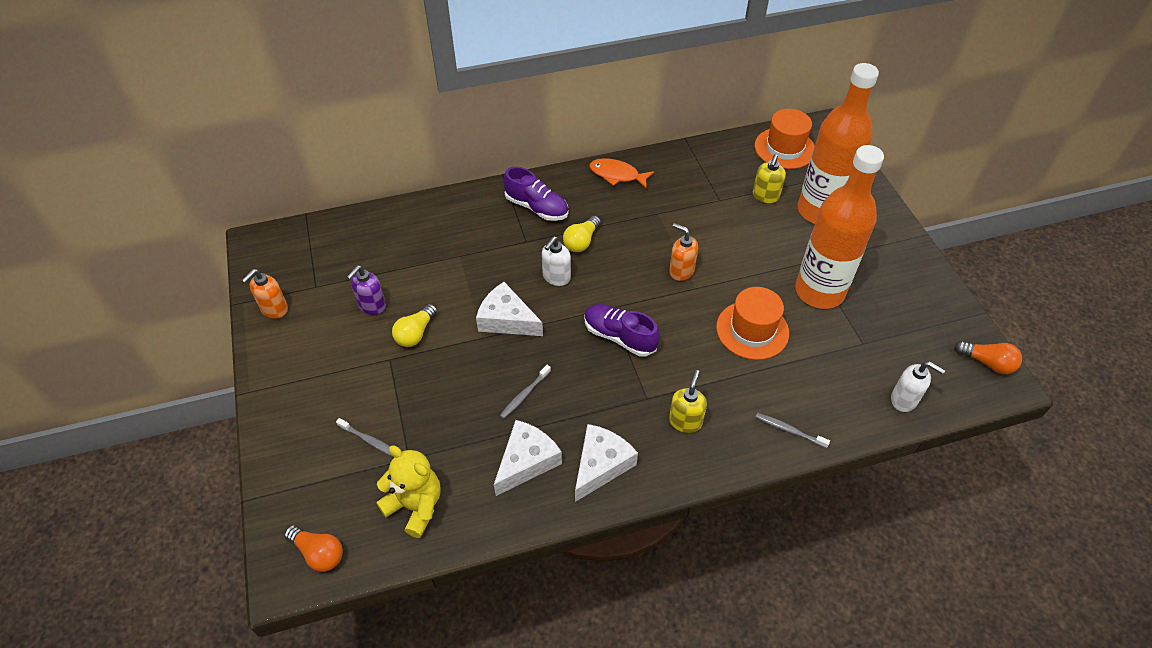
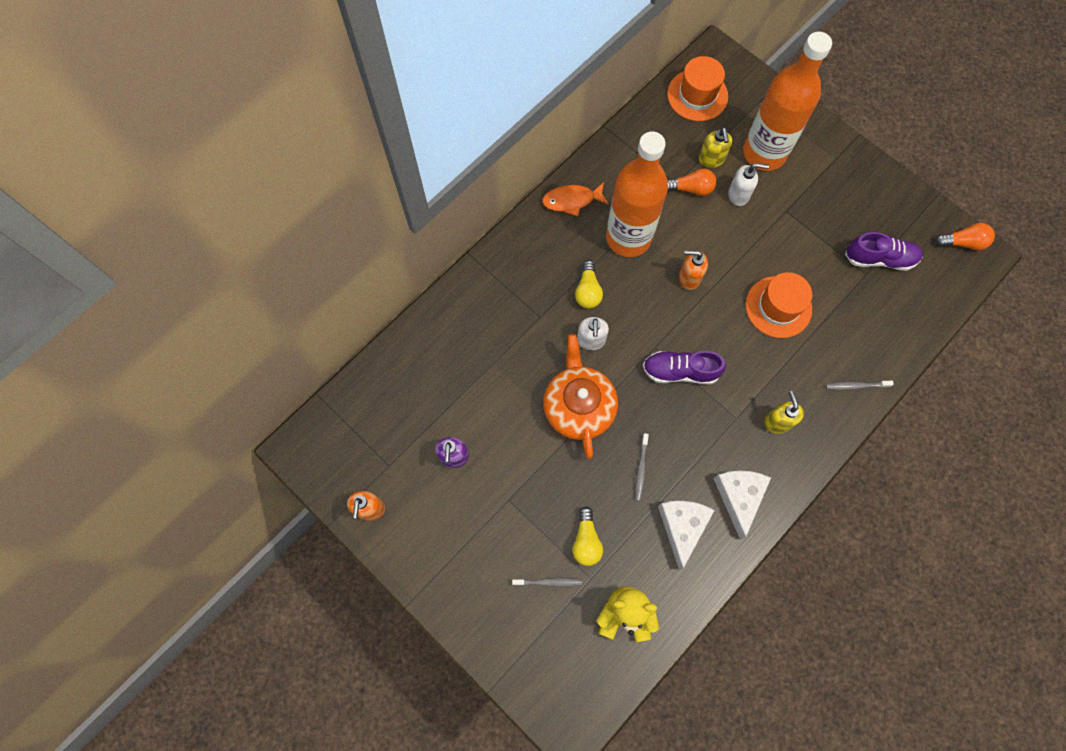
camera: 30 degrees left, 20 degrees up
orange light bulb [284,525,343,572] -> orange light bulb moved to [667,169,717,196]
yellow light bulb [392,304,437,347] -> yellow light bulb moved to [572,506,603,566]
white cheese [476,282,543,336] -> orange teapot [543,334,618,459]
purple shoe [503,167,569,221] -> purple shoe moved to [845,232,923,271]
orange bottle [795,145,884,309] -> orange bottle moved to [606,131,668,257]
white soap dispenser [891,361,945,412] -> white soap dispenser moved to [728,163,769,206]

